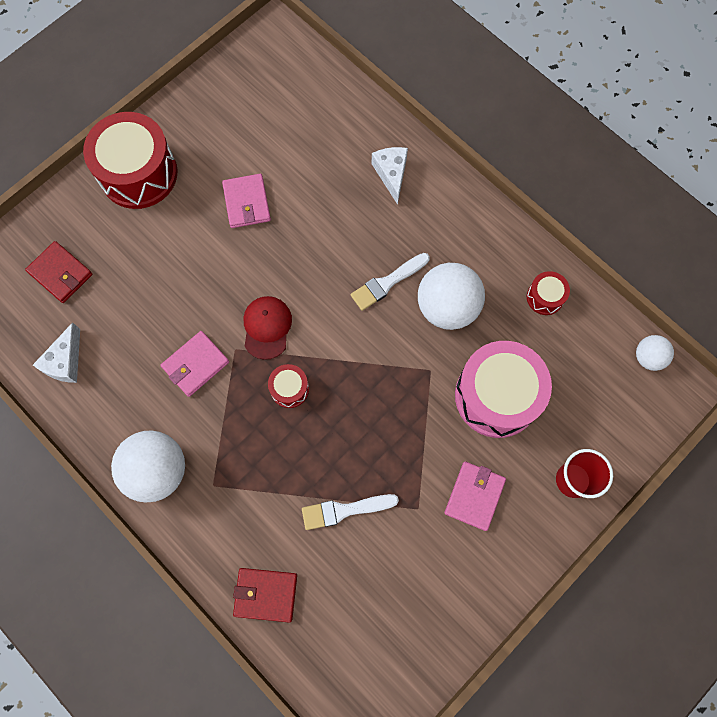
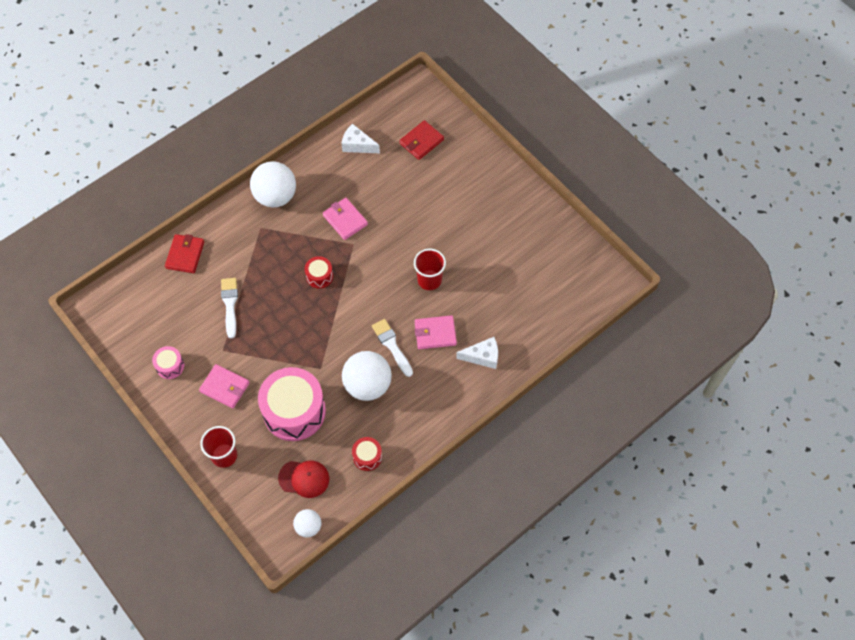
camera: 95 degrees right, 10 degrees down
red drum [83,112,177,209] -> none
pink wallet [222,174,271,228] -> pink wallet moved to [415,315,457,349]
red cap [244,296,292,360] -> red cap moved to [278,461,329,498]
none -> pink drum [152,346,184,379]
none -> red cup [414,249,446,290]

